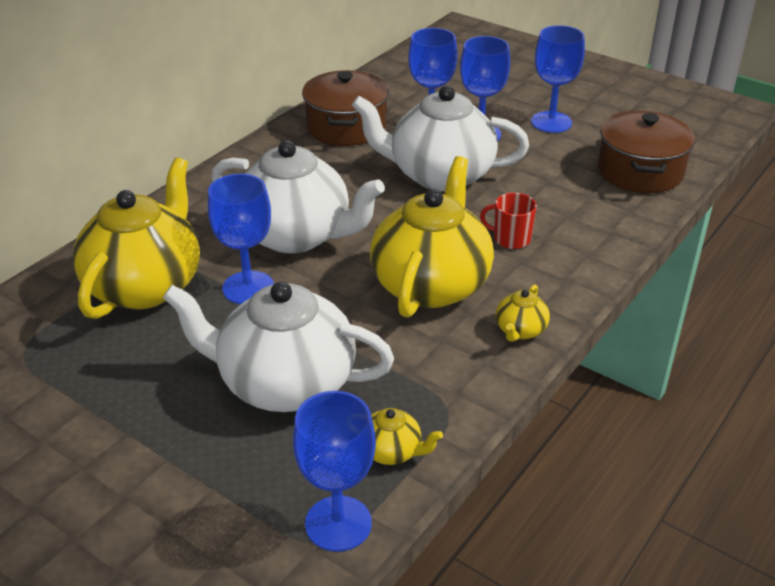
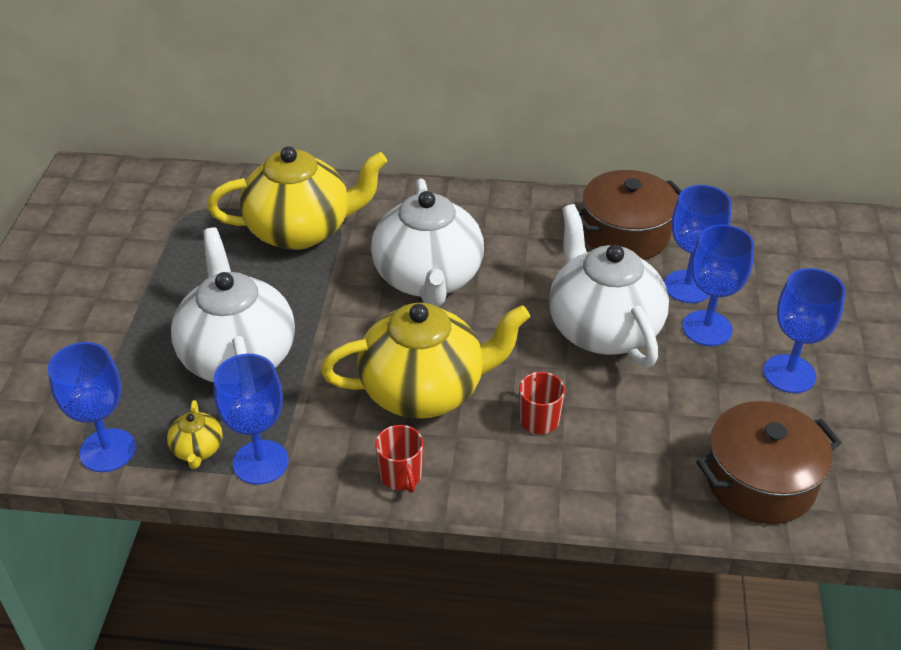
camera: 60 degrees right, 5 degrees up
blue goblet [208,174,274,304] -> blue goblet moved to [214,354,289,485]
yellow teapot [496,284,550,342] -> red mug [375,425,423,493]

